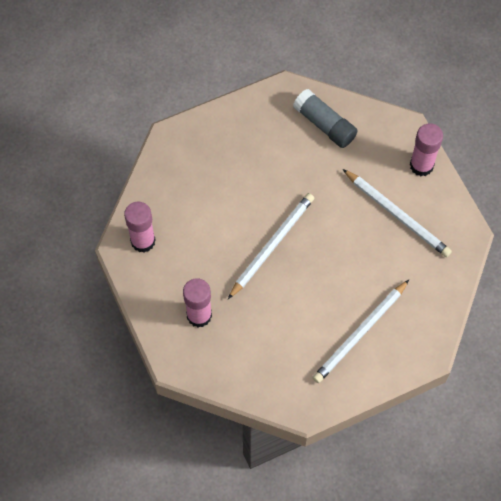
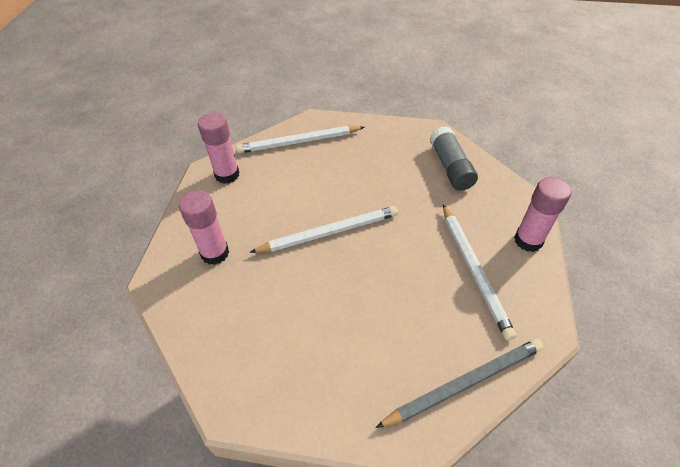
camera: 35 degrees right, 15 degrees down
white pencil [312,280,409,383] -> white pencil moved to [236,126,364,153]
none -> grey pencil [375,339,544,428]

